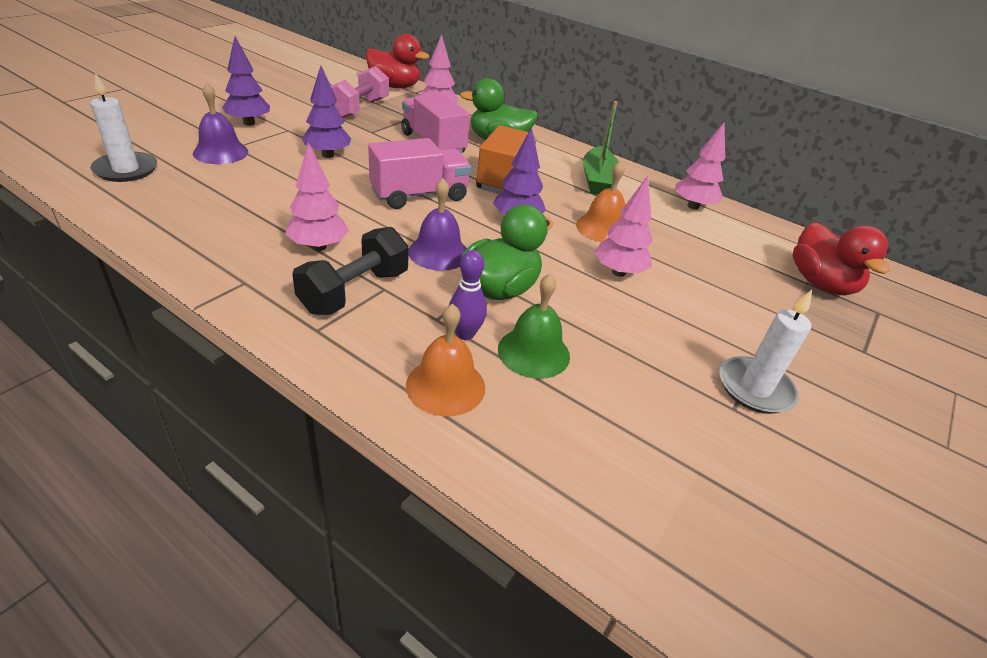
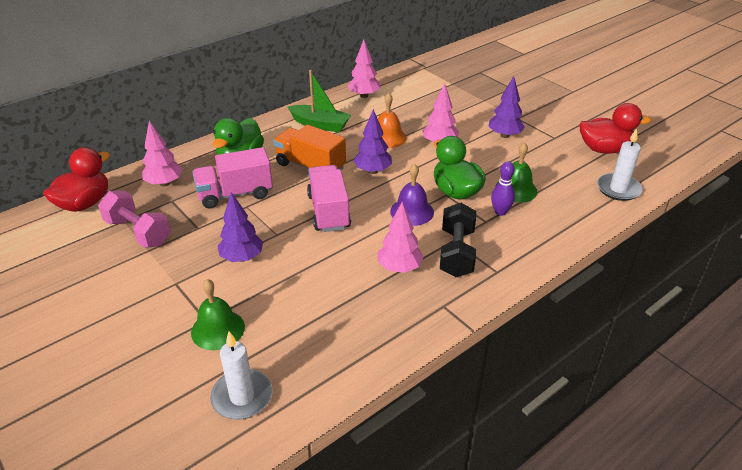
camera: 70 degrees left, 0 degrees up
purple bell [193,83,248,164] -> green bell [191,279,245,350]
purple tree [222,36,270,126] -> purple tree moved to [489,76,525,138]
black dumbbell [292,227,409,315] -> black dumbbell turned 45 degrees clockwise [440,203,476,277]
orange bell [406,304,485,417] -> none
white candle [719,290,812,414] -> white candle moved to [597,128,643,201]
red duck [793,222,891,296] -> red duck moved to [579,103,651,154]

